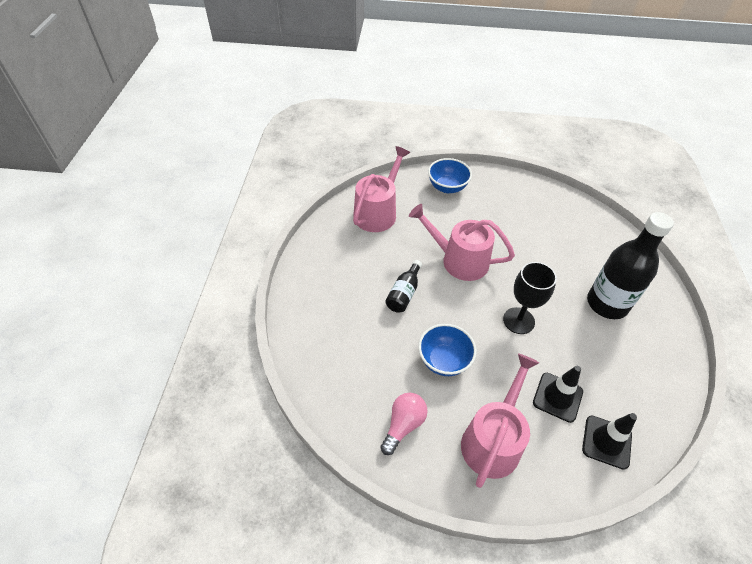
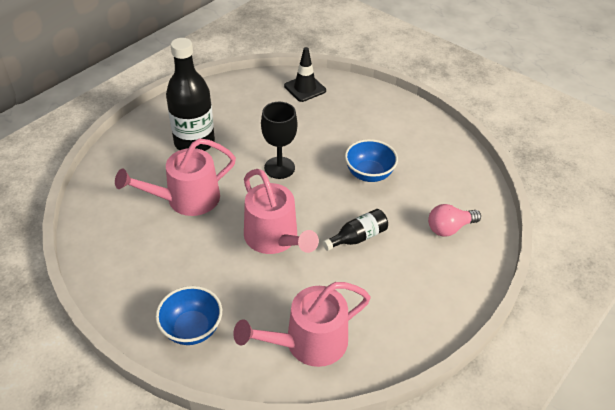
camera: 145 degrees left, 5 degrees down
pink light bulb [380,393,428,455] -> pink light bulb moved to [428,204,481,237]
pink watering can [461,353,539,488] -> pink watering can moved to [115,138,236,216]
black traffic cone [533,366,583,423] -> none

